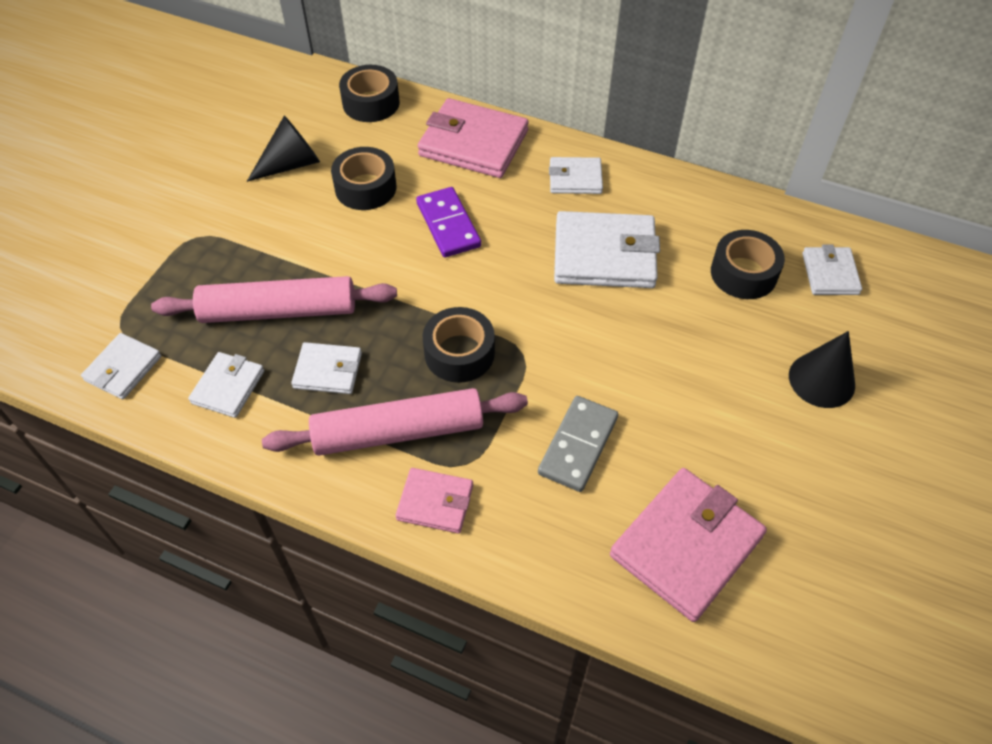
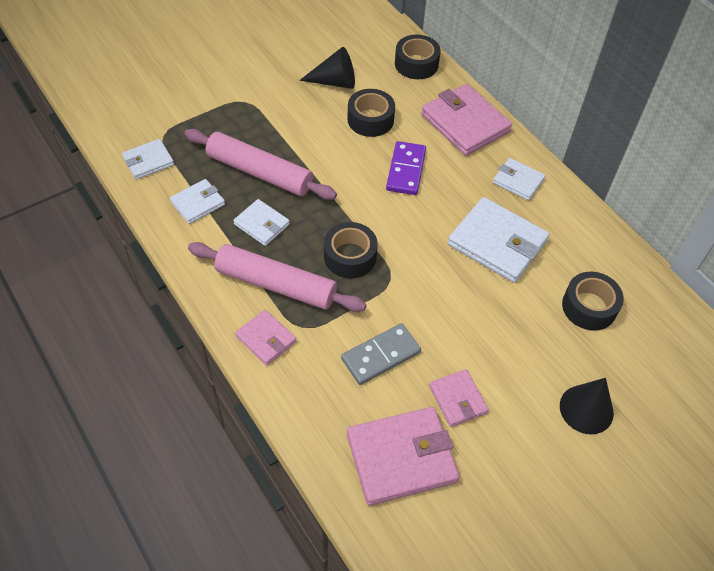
camera: 30 degrees right, 0 degrees up
white wallet [802,244,862,295] -> none
none -> pink wallet [429,369,489,427]

